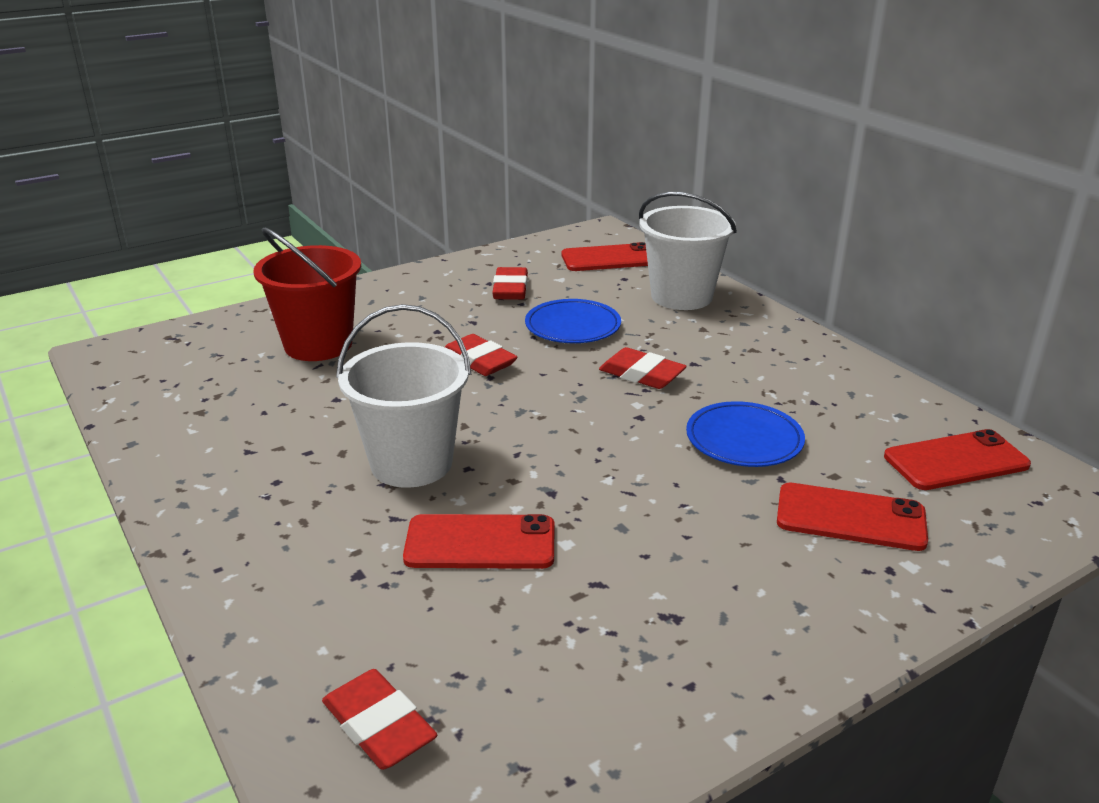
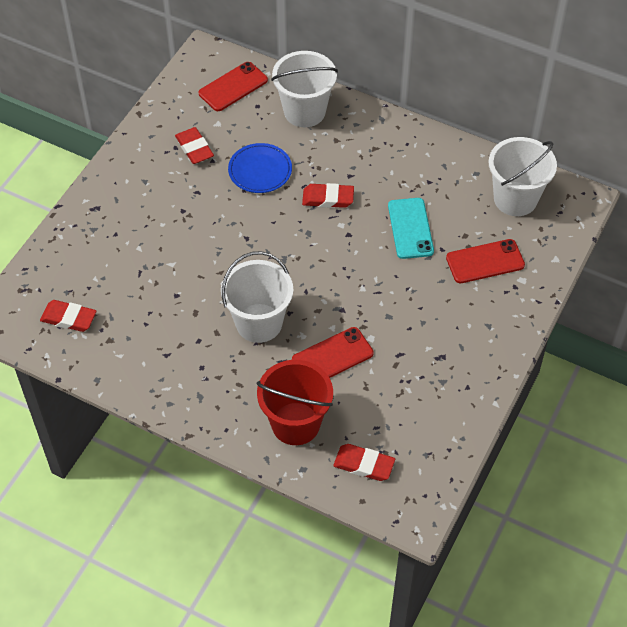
camera: 30 degrees left, 25 degrees up
red bucket [253,228,361,361] -> red bucket moved to [257,360,333,445]
red eraser [445,334,517,376] -> red eraser moved to [40,300,97,332]
blue plate [686,401,805,467] -> turquoise phone [388,198,434,259]
red phone [884,429,1031,490] -> white bucket [488,137,557,216]

